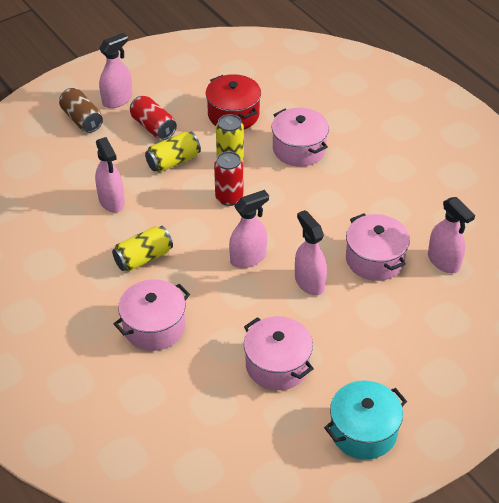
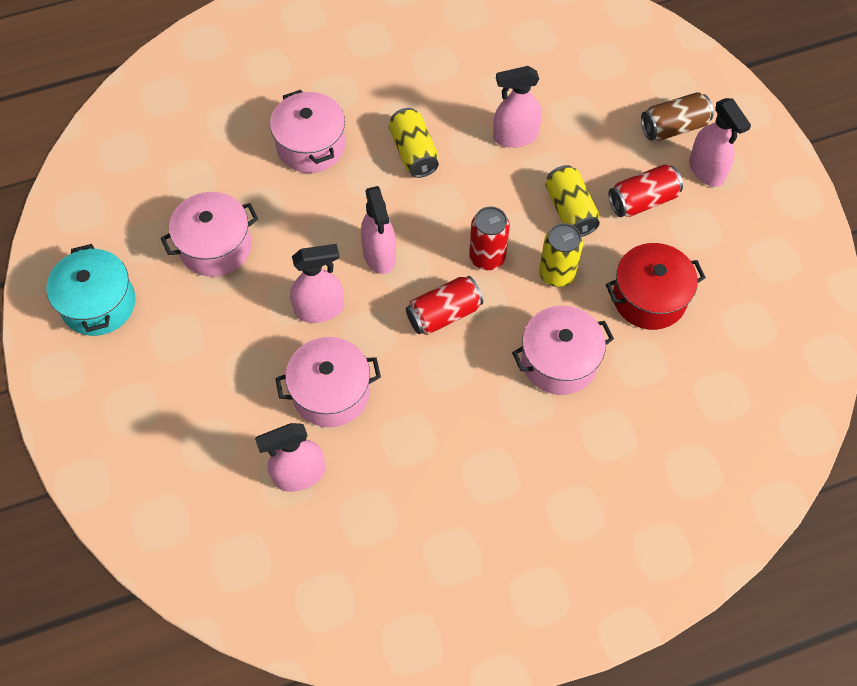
camera: 105 degrees right, 15 degrees up
none -> red can [406,276,483,335]

